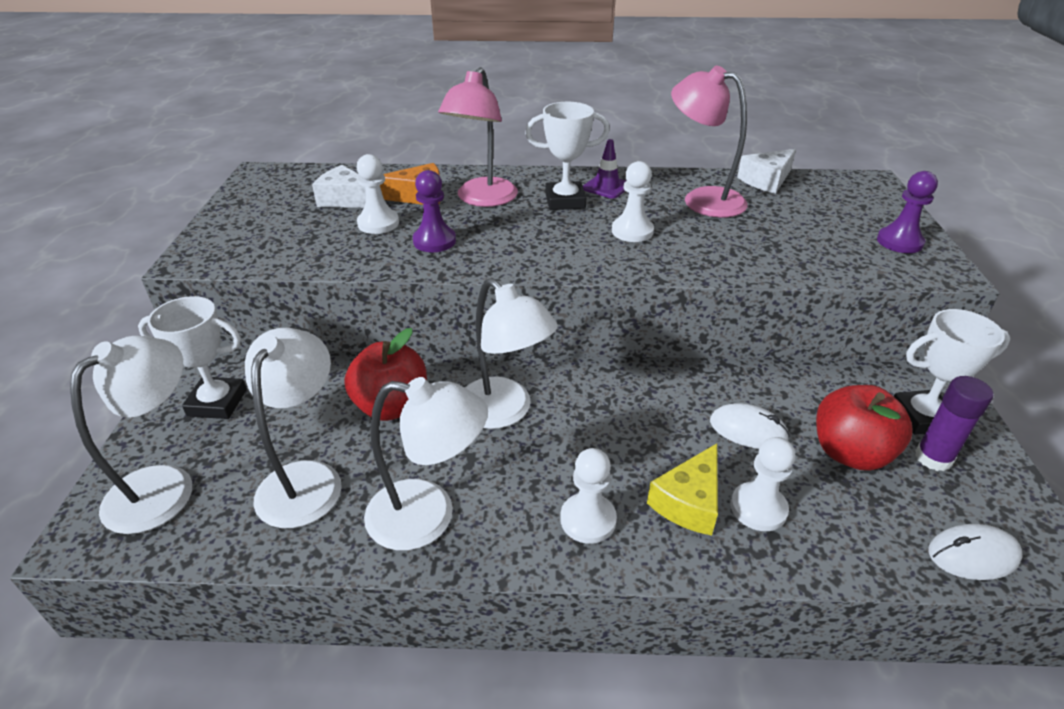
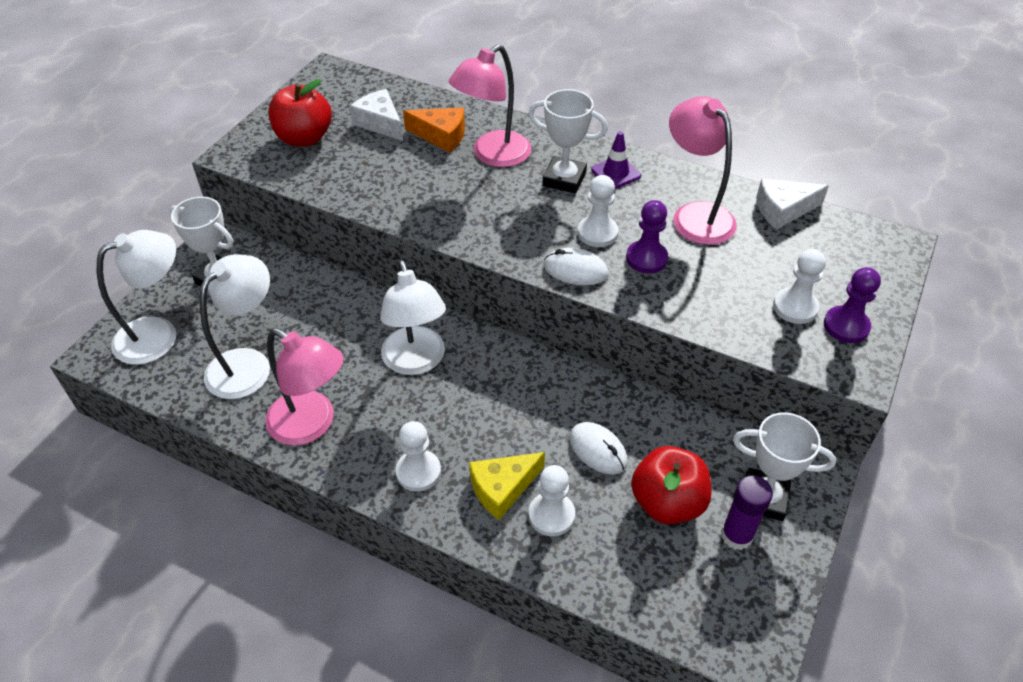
camera: 25 degrees right, 10 degrees up
red apple [344,328,427,421] -> red apple moved to [268,79,332,147]
white pawn [356,154,399,234] -> white pawn moved to [773,249,826,324]
white lamp [364,377,488,551] -> pink lamp [265,328,343,445]
purple pawn [413,170,456,252] -> purple pawn moved to [626,200,668,273]
white mouse [929,524,1023,580] -> white mouse moved to [544,248,608,286]

